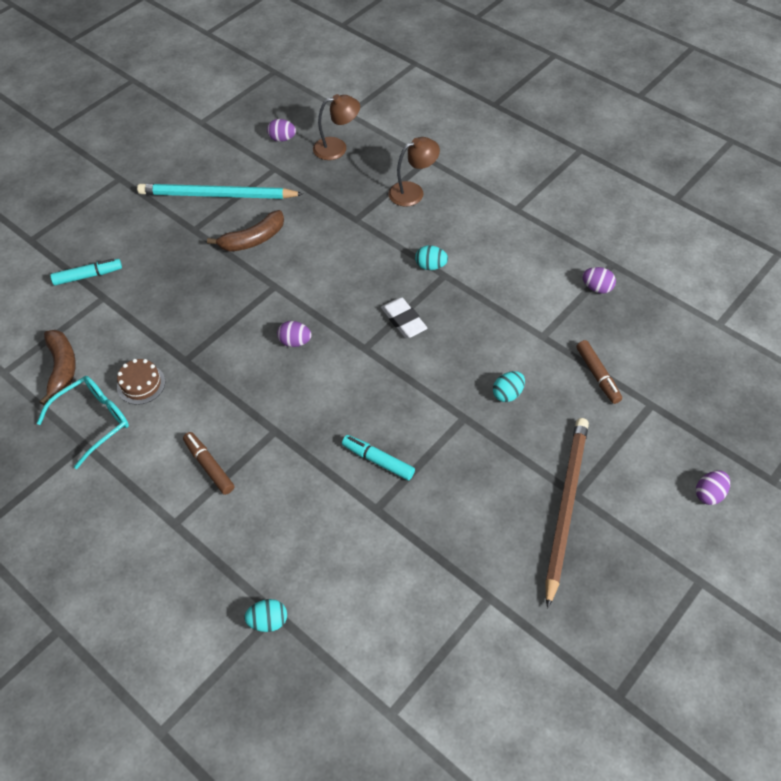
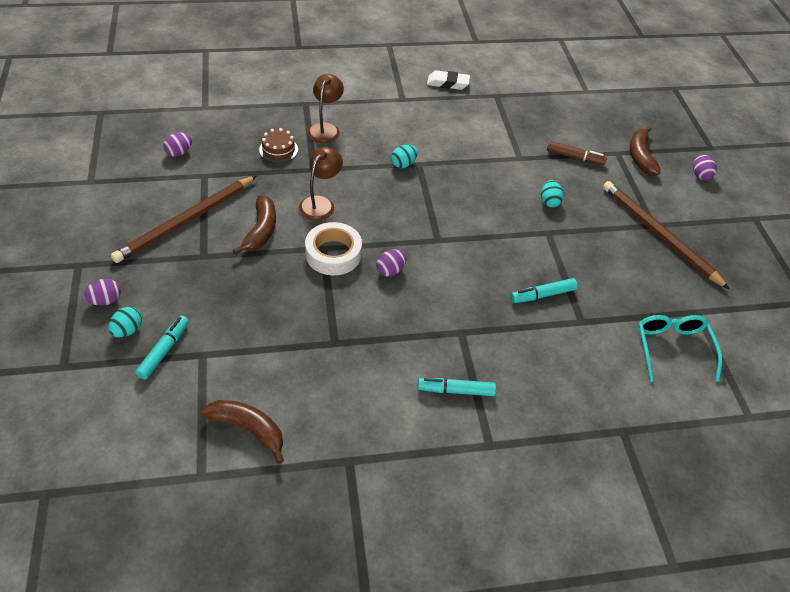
camera: 55 degrees left, 5 degrees down
turquoise glasses [37,376,129,469] -> turquoise glasses moved to [638,315,722,382]
brown cake [117,359,165,405] -> brown cake moved to [259,128,298,163]
turquoise pencil [137,184,303,199] -> brown pencil [111,176,256,263]
brown marker [183,432,234,495] -> turquoise marker [418,378,496,396]
turquoise egg [244,599,287,632] -> turquoise egg moved to [108,307,142,337]
brown lamp [313,94,360,160] -> brown lamp moved to [299,147,343,221]
white eraser [381,297,427,338] -> white eraser moved to [427,70,470,90]
purple egg [582,267,616,294] -> purple egg moved to [83,279,121,306]
none -> white tape [305,222,362,275]
none -> brown banana [630,126,661,176]

